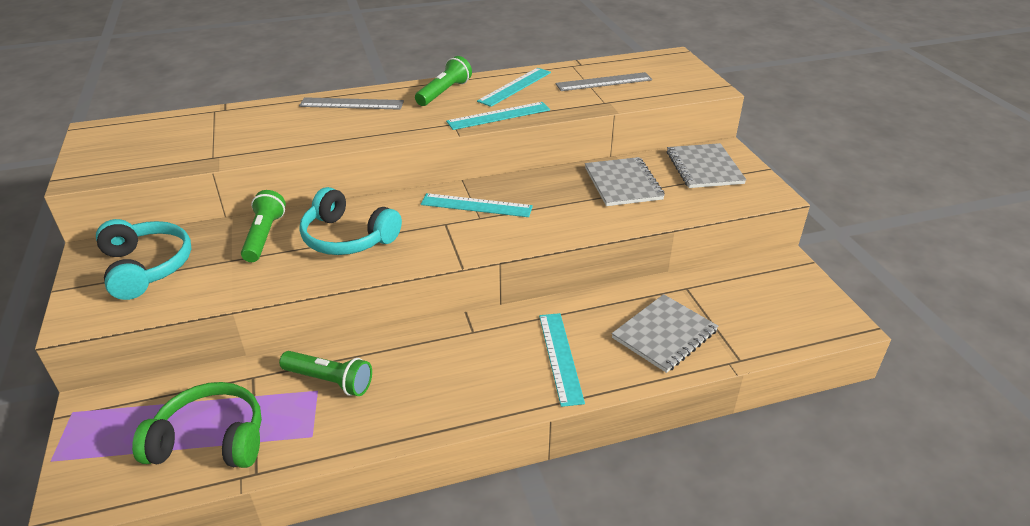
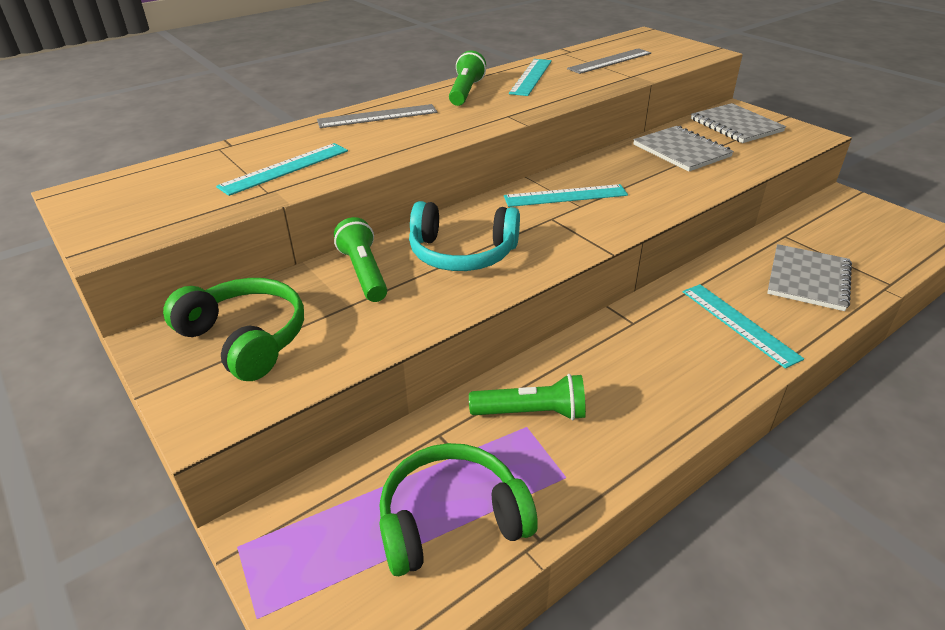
camera: 20 degrees left, 0 degrees up
turquoise headphones [96,219,191,300] -> green headphones [163,278,304,381]
turquoise ruler [446,102,550,130] -> turquoise ruler moved to [216,143,348,196]

